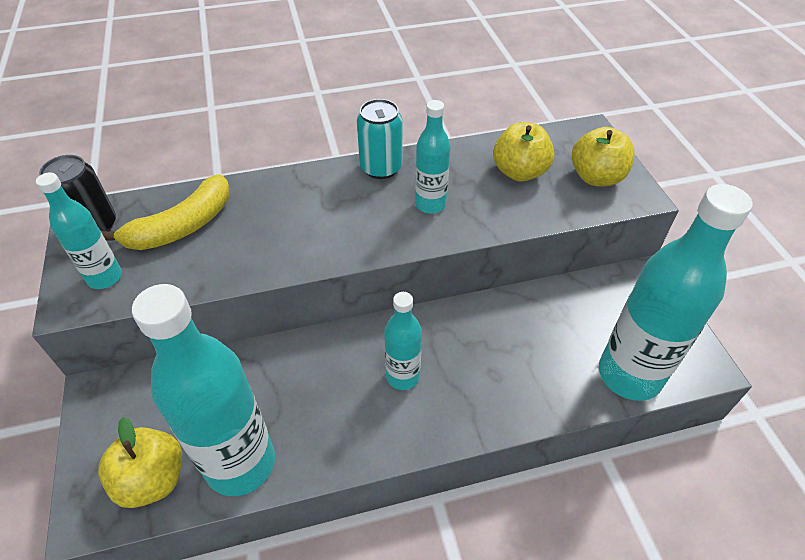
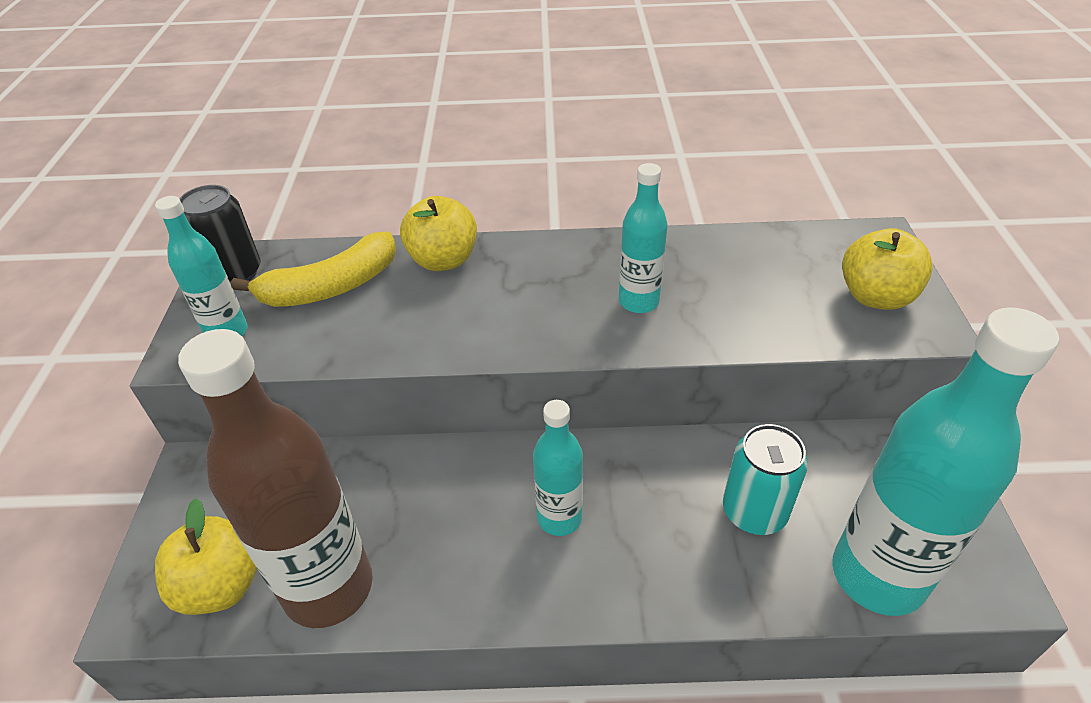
camera: 15 degrees right, 5 degrees down
turquoise bottle [132,284,275,496] -> brown bottle [178,329,373,628]
turquoise can [357,99,402,179] -> turquoise can moved to [723,424,808,535]
yellow apple [493,122,555,182] -> yellow apple moved to [400,196,477,271]

